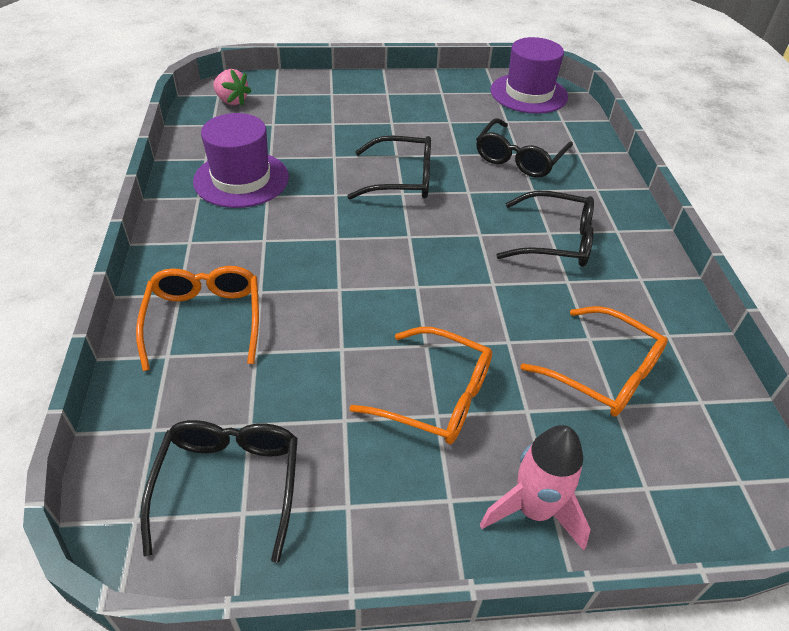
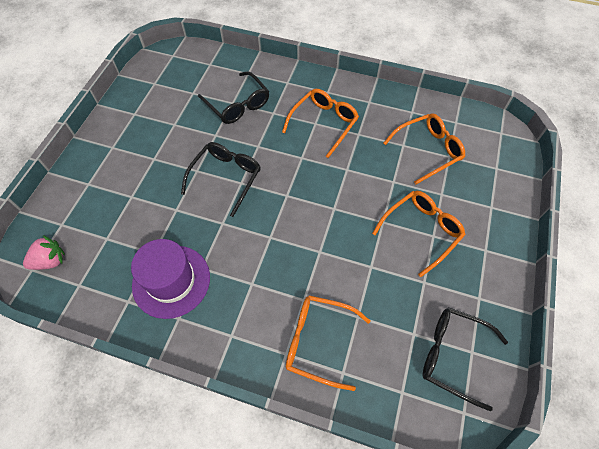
camera: 65 degrees left, 15 degrees up
pink rocket [480,425,591,551] -> none
purple hat [490,37,568,114] -> none
black glasses [496,191,594,267] -> orange glasses [282,89,359,158]

